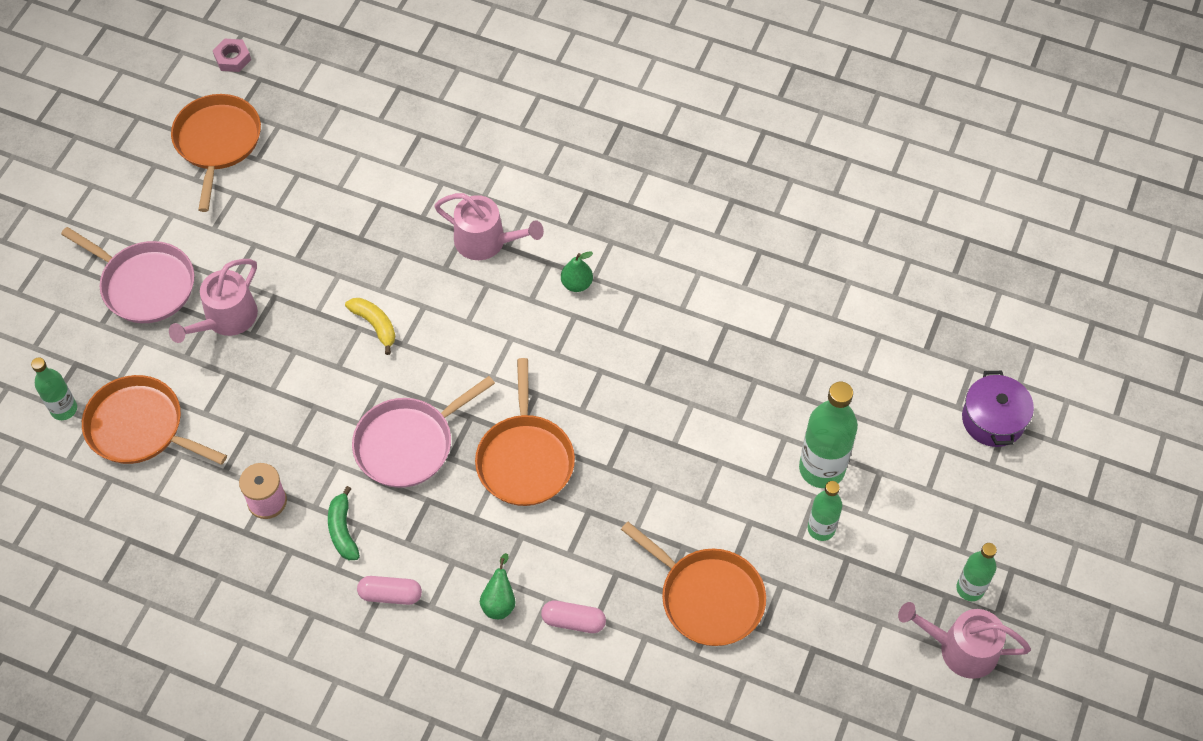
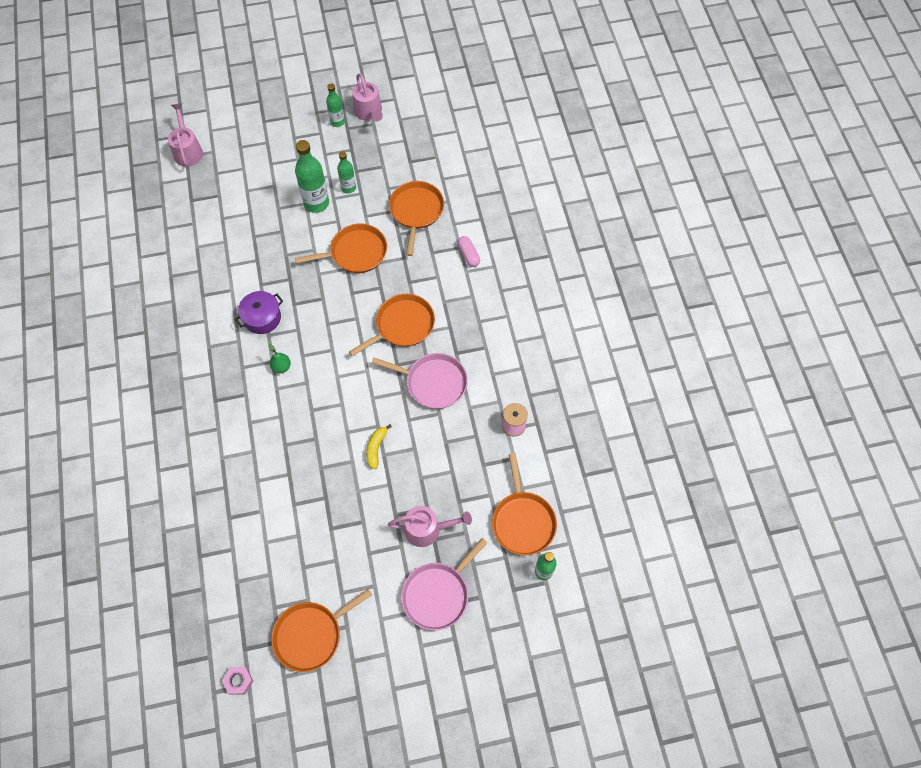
camera: 125 degrees left, 5 degrees up
pink pan [61,227,195,323] -> pink pan turned 135 degrees counterclockwise [401,538,488,630]
green banana [328,486,360,560] -> none
pink capsule [357,576,422,605] -> none
pink watering can [434,193,544,260] -> pink watering can moved to [168,103,203,167]
green pear [480,553,515,619] -> none
purple pot [962,371,1034,447] -> purple pot moved to [235,291,283,334]
none -> orange pan [295,223,387,273]

